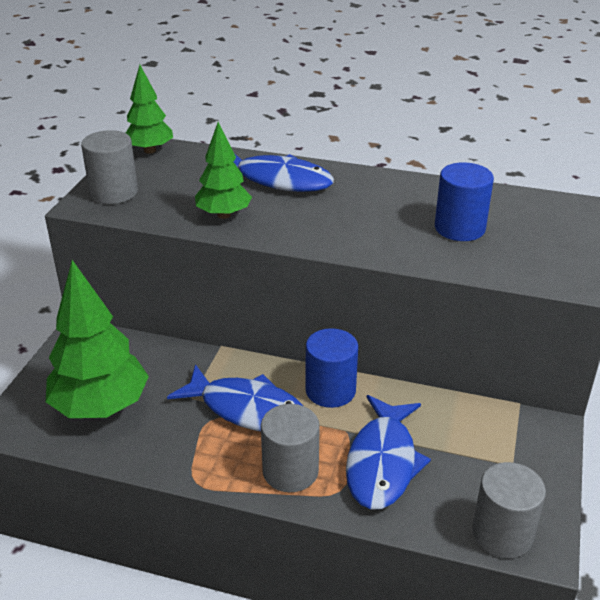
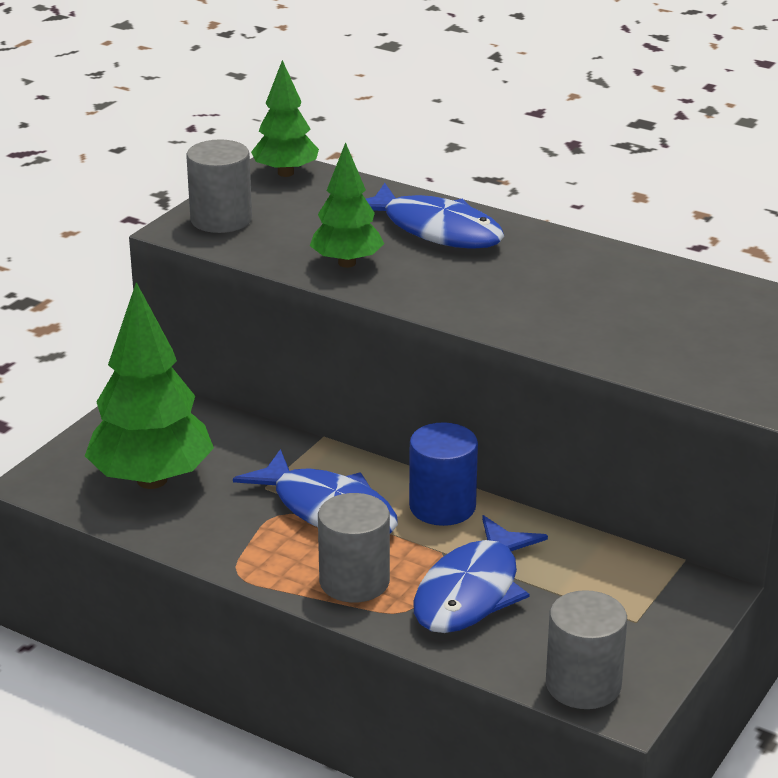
camera: 15 degrees right, 5 degrees down
blue cylinder [435,162,494,241] -> none

